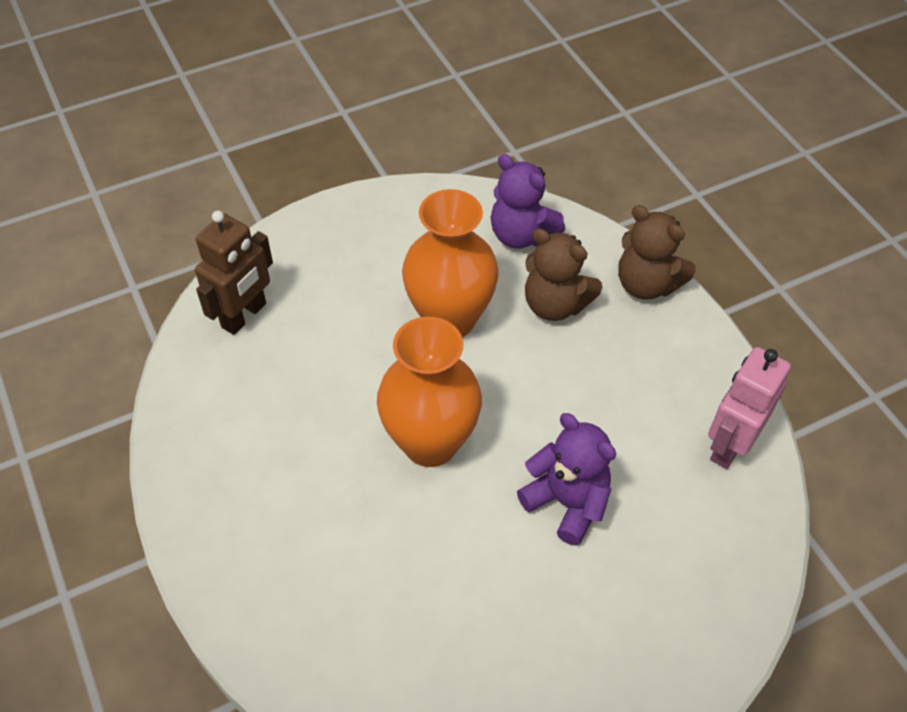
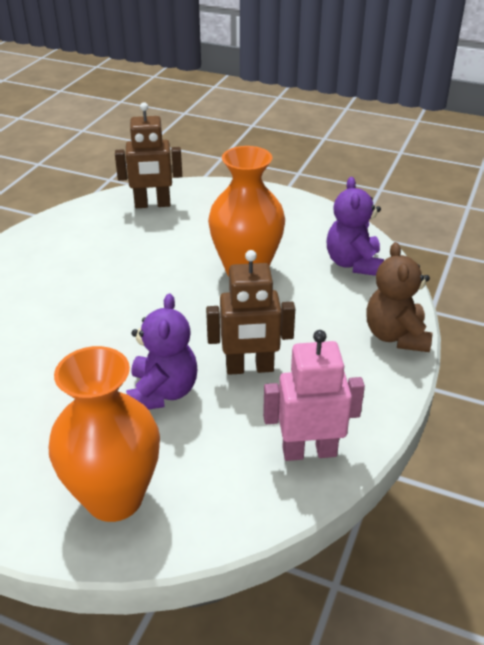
camera: 50 degrees right, 15 degrees down
orange vase [377,317,482,467] -> orange vase moved to [49,346,160,522]
brown teddy bear [525,228,602,321] -> none
none -> brown robot [206,250,295,375]

